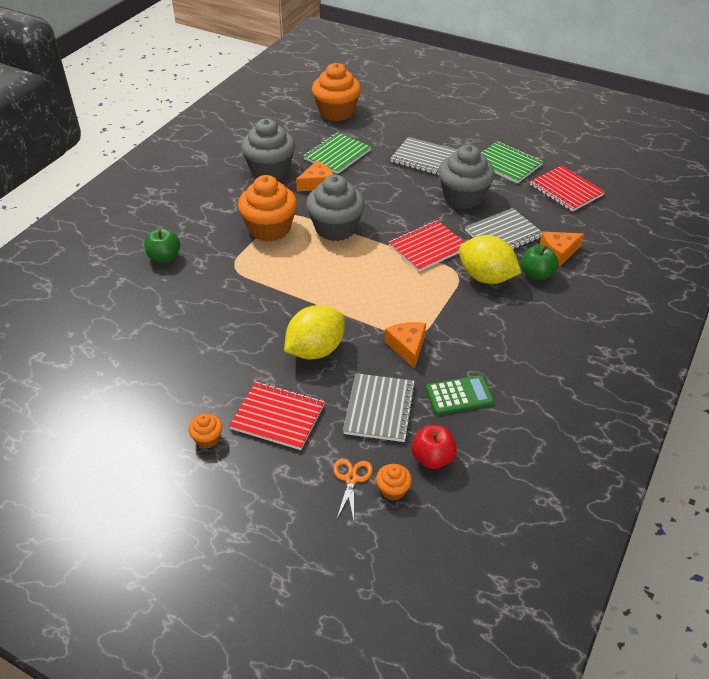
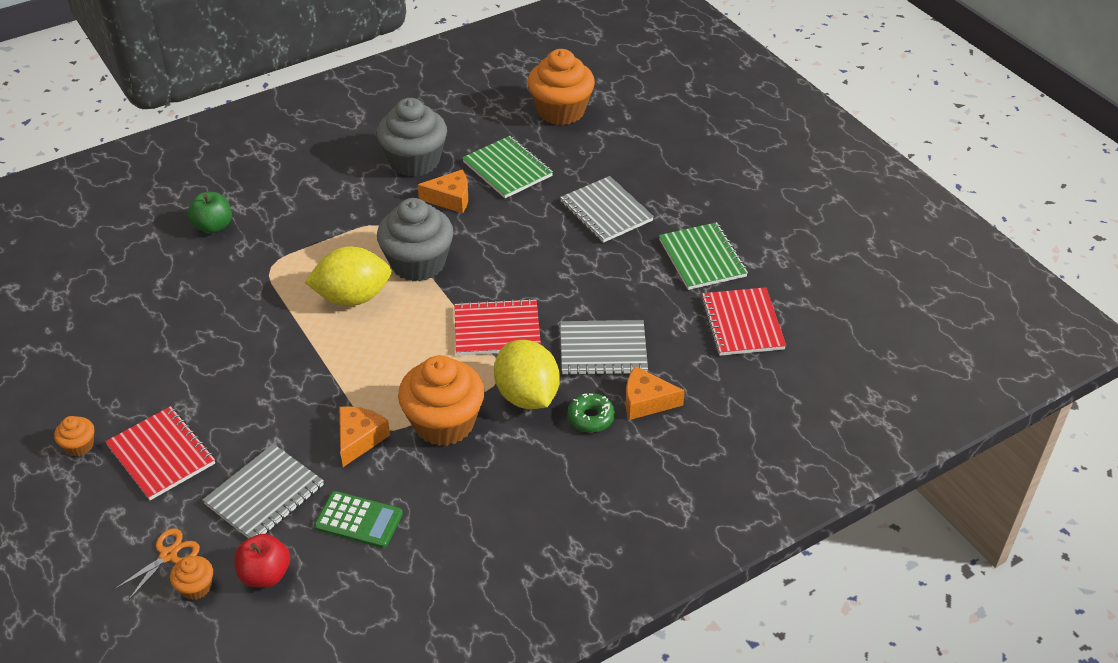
camera: 30 degrees right, 0 degrees up
orange cupcake [238,175,297,242] -> orange cupcake moved to [398,355,485,446]
yellow lemon [284,305,345,359] -> yellow lemon moved to [305,246,392,306]
green notebook [303,132,371,174] -> green notebook turned 75 degrees clockwise [462,136,553,198]
grey cupcake [438,145,495,209] -> none
green apple [522,245,558,280] -> green donut [567,393,615,433]

